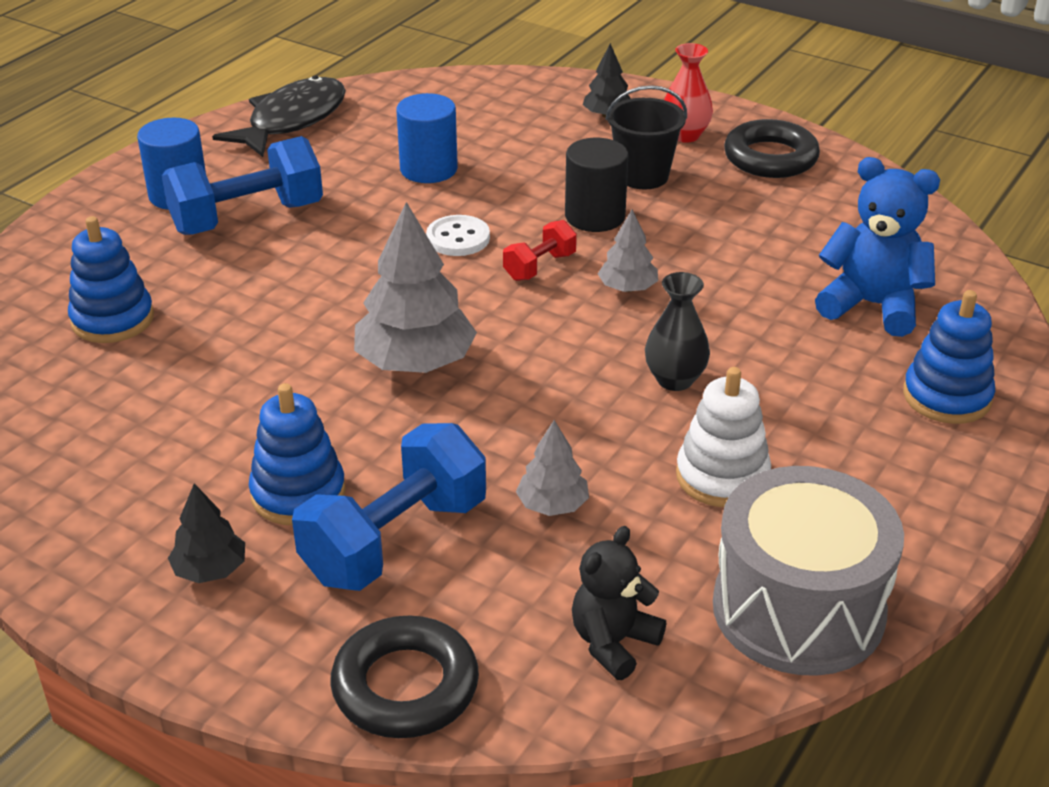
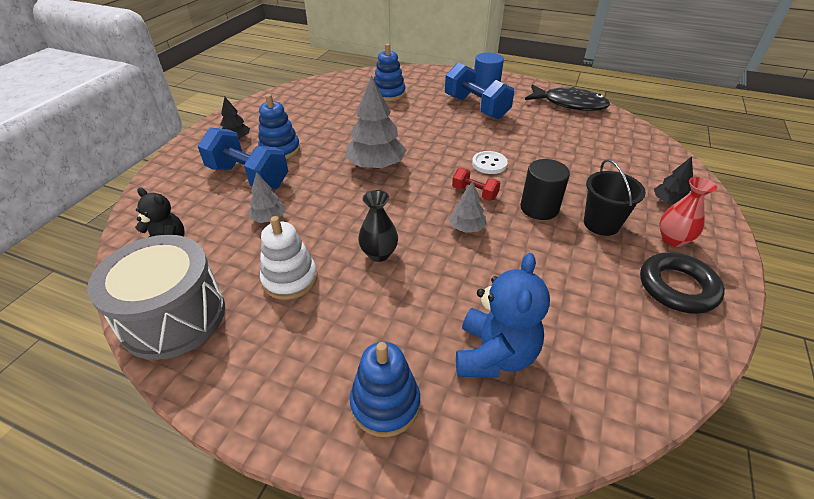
camera: 80 degrees right, 5 degrees up
black ring [330,616,479,738] -> none
blue cylinder [396,93,458,183] -> none

